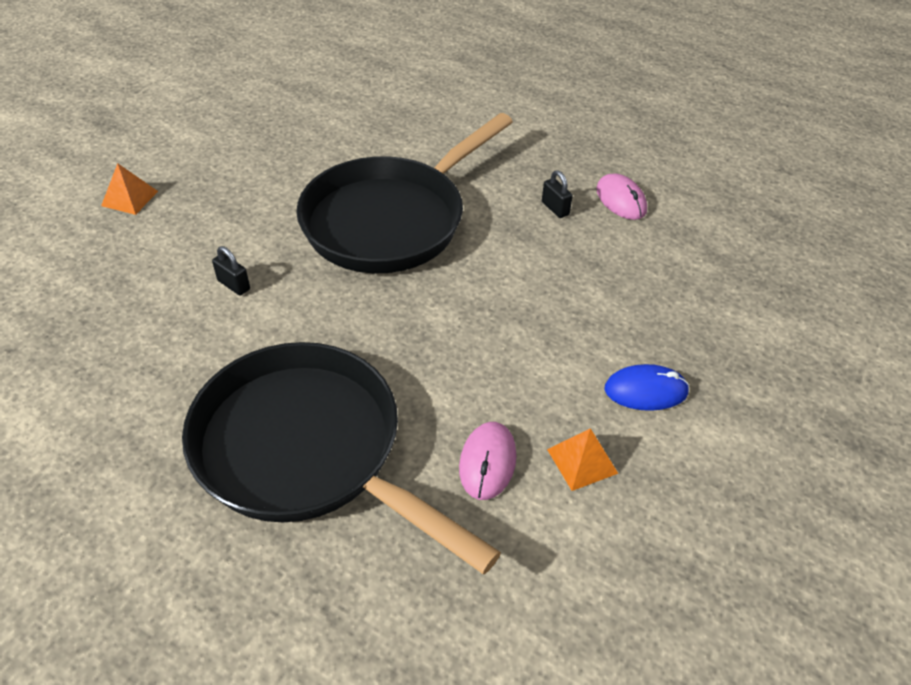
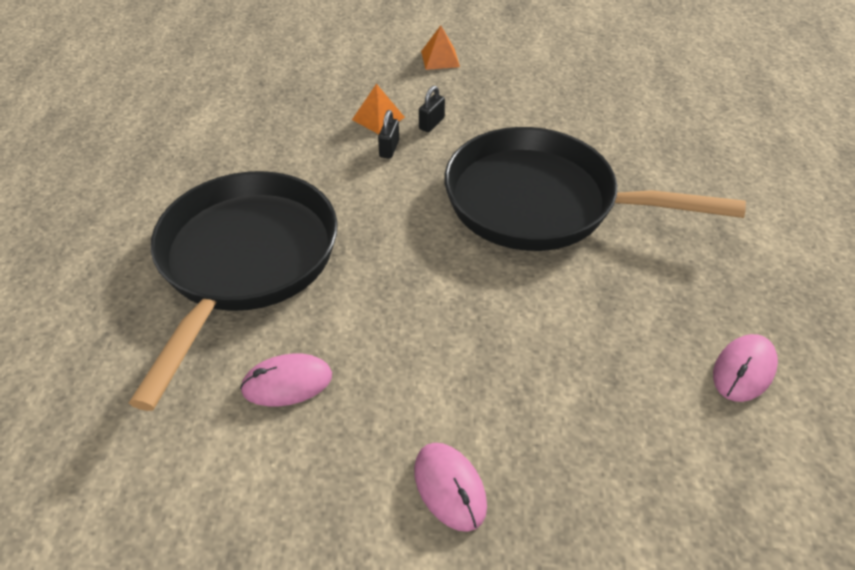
camera: 65 degrees right, 0 degrees up
black padlock [542,170,573,218] -> black padlock moved to [419,86,445,132]
orange pyramid [547,428,618,491] -> orange pyramid moved to [352,84,405,134]
blue mouse [604,364,689,411] -> pink mouse [414,443,487,532]

